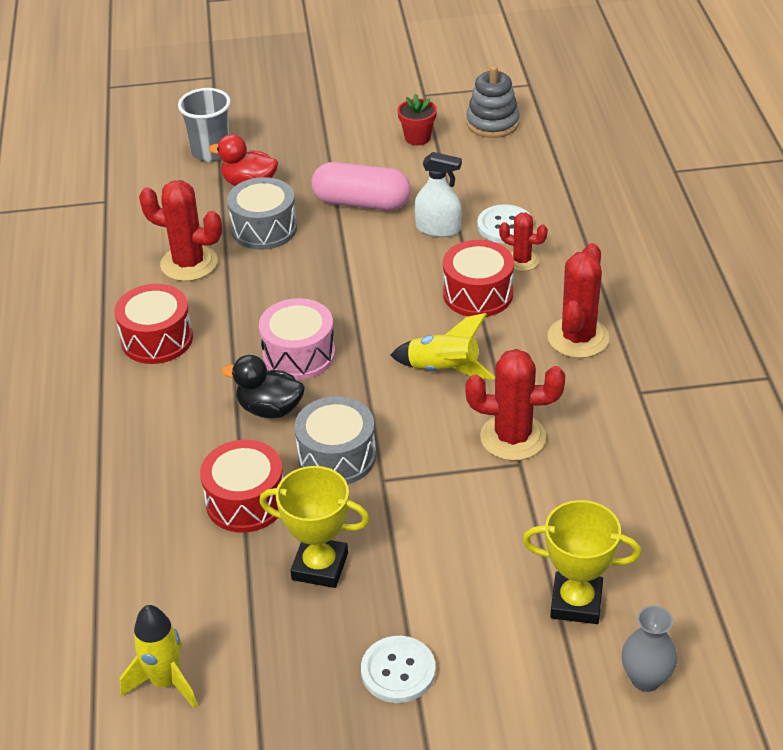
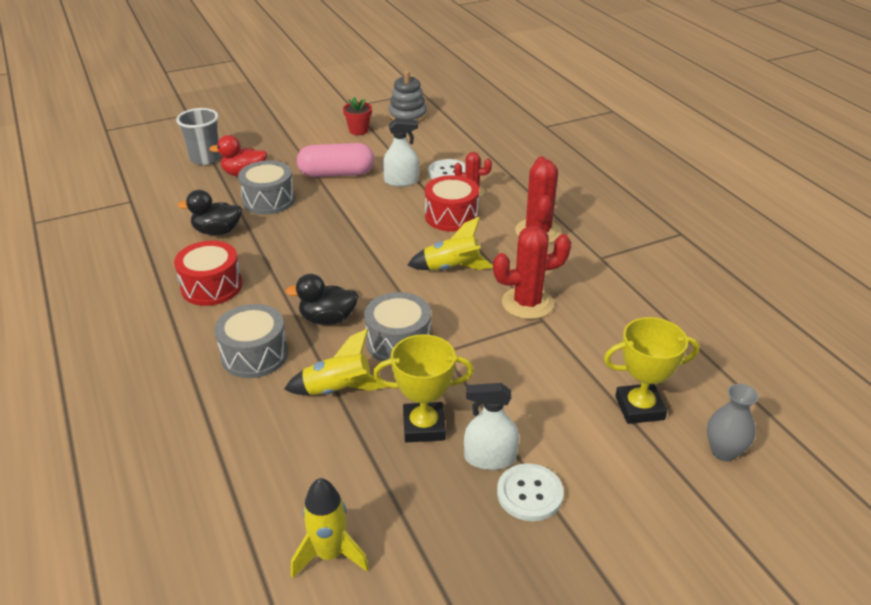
camera: 20 degrees left, 5 degrees down
red cactus [139,180,222,281] -> black duck [178,190,242,235]
red drum [200,440,284,533] -> yellow rocket [284,329,387,395]
pink drum [259,298,335,380] -> none
none -> grey drum [214,304,288,378]
none -> white spray bottle [464,383,519,470]

